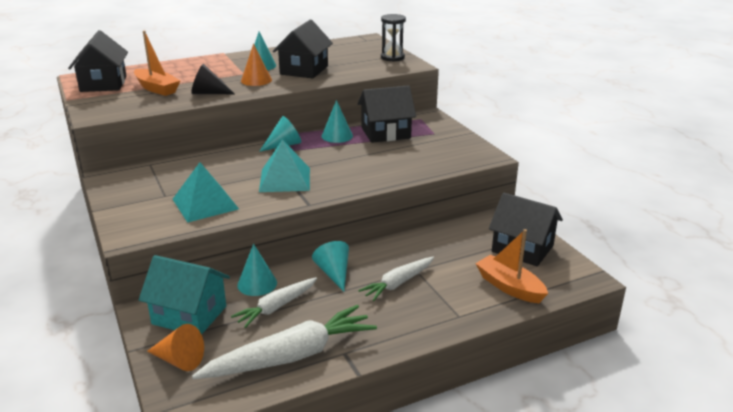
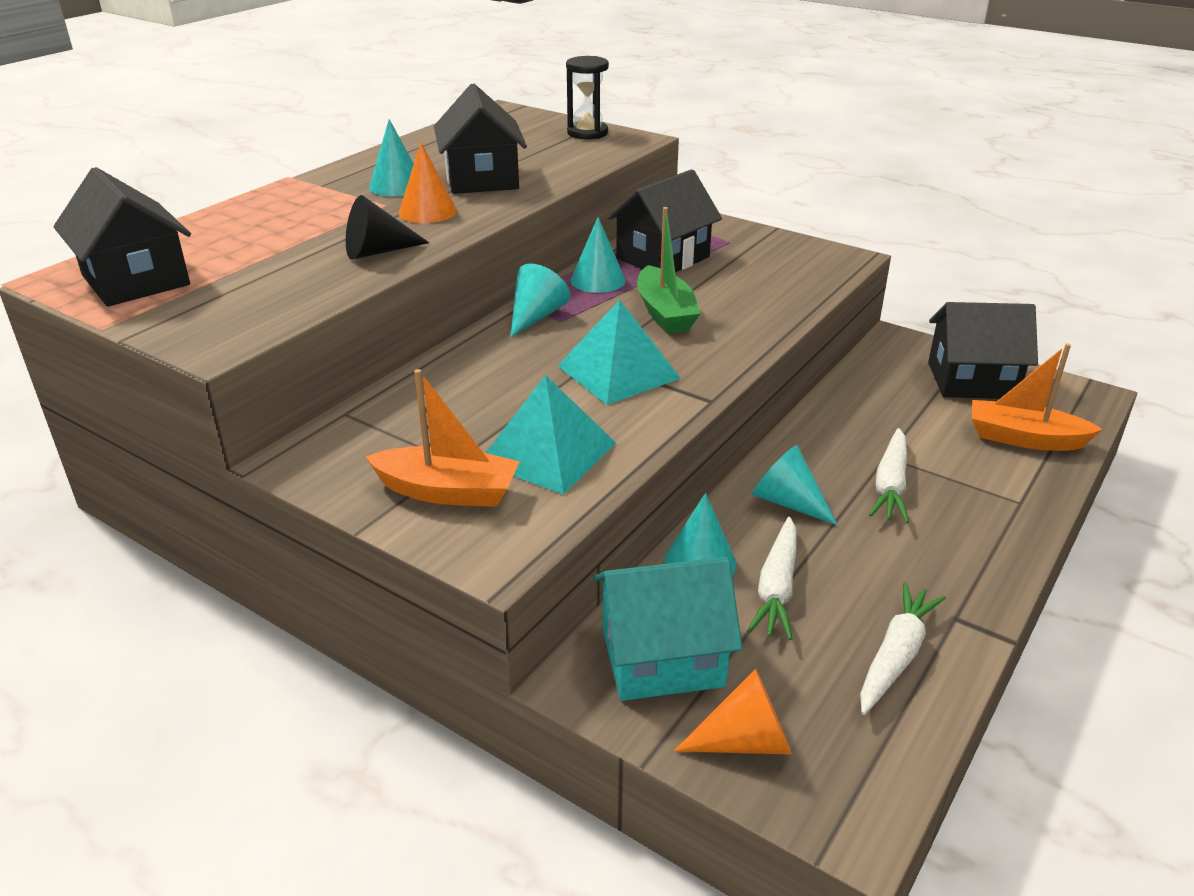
camera: 30 degrees left, 5 degrees up
orange boat [134,31,180,96] -> orange boat moved to [366,369,520,507]
white carrot [192,305,377,379] -> white carrot [860,582,946,715], size x0.59
none -> green boat [637,207,701,334]

